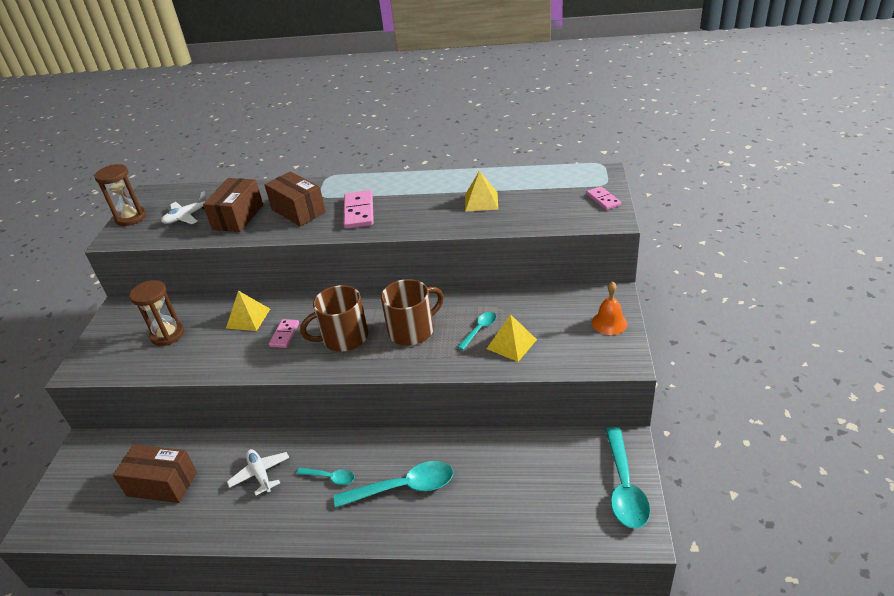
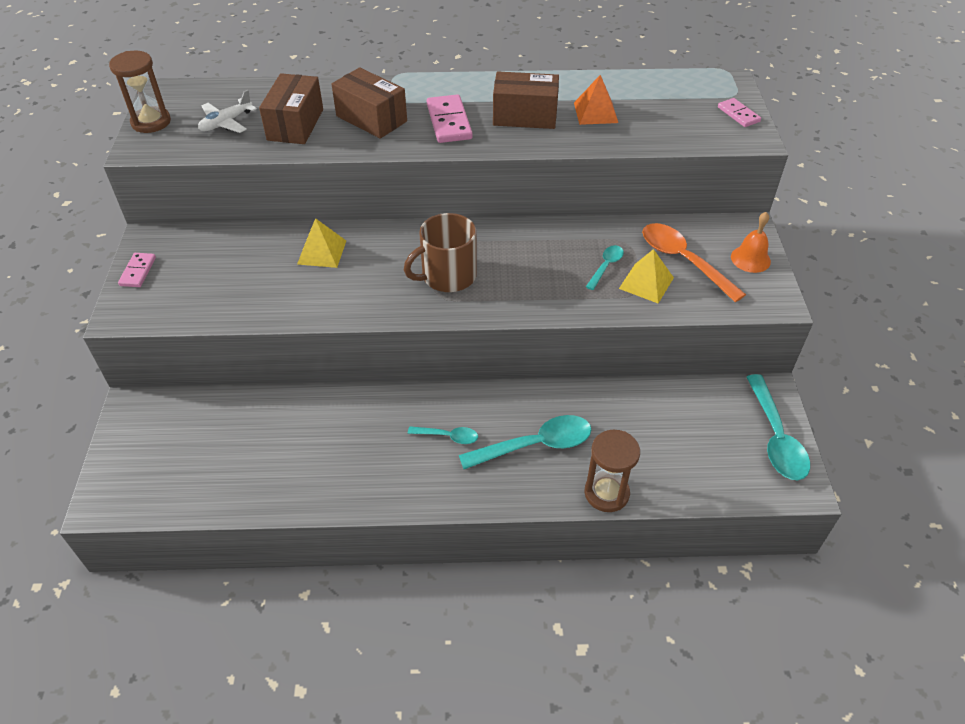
camera: 10 degrees left, 10 degrees up
brown box [113,445,197,503] -> brown box moved to [493,71,559,129]
brown hourglass [130,280,184,346] -> brown hourglass moved to [585,430,640,512]
white plane [227,449,289,495] -> none
pink domino [269,319,299,348] -> pink domino moved to [118,253,156,287]
brown mug [381,279,444,346] -> none
yellow pyramid [465,171,498,212] -> orange pyramid [574,75,618,125]
none -> orange spoon [642,223,746,302]

